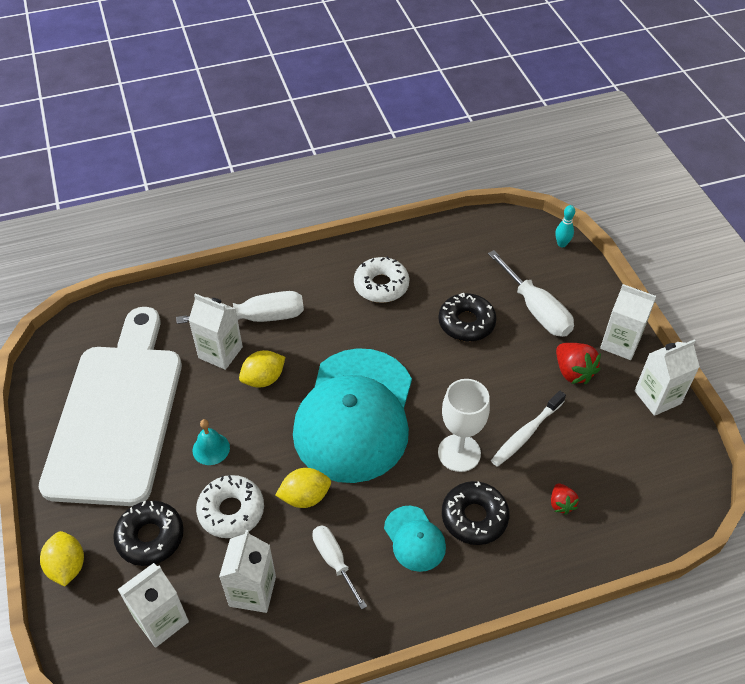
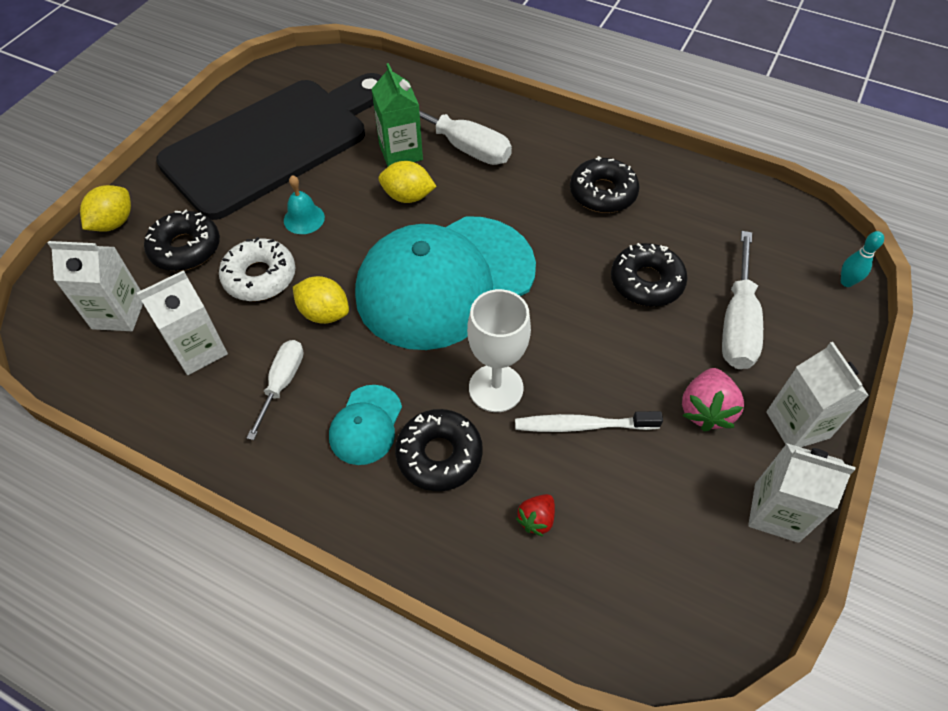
camera: 45 degrees right, 5 degrees up
white cutting board [38,307,182,506] -> black cutting board [156,73,382,220]
white carton [188,294,243,370] -> green carton [372,63,423,167]
white donut [354,256,409,303] -> black donut [570,156,640,213]
red strawberry [556,343,601,384] -> pink strawberry [682,368,744,432]

